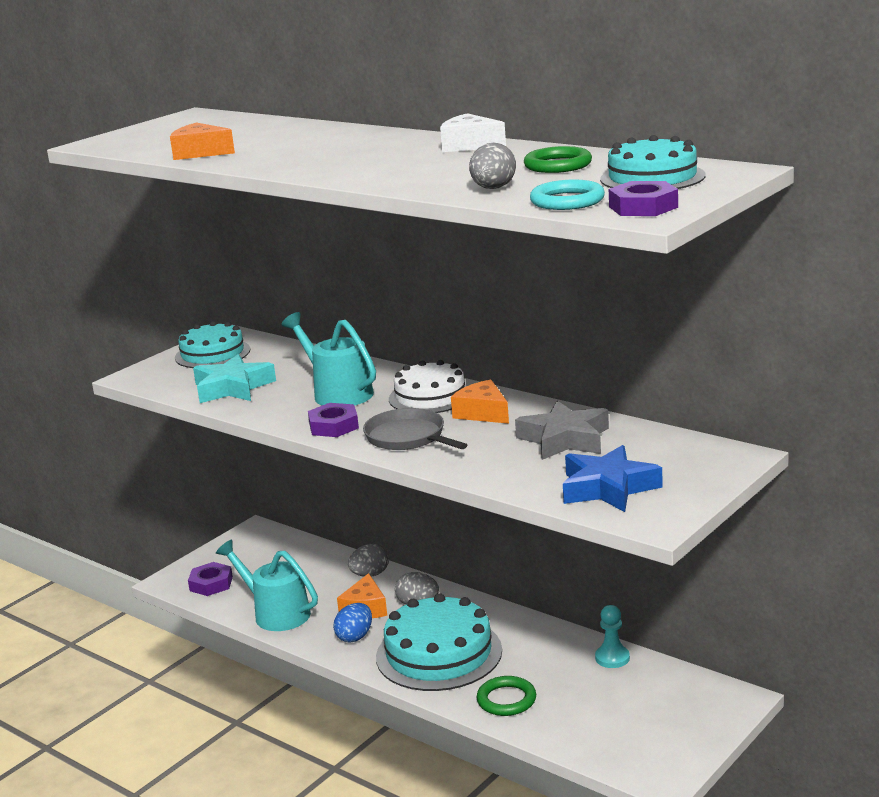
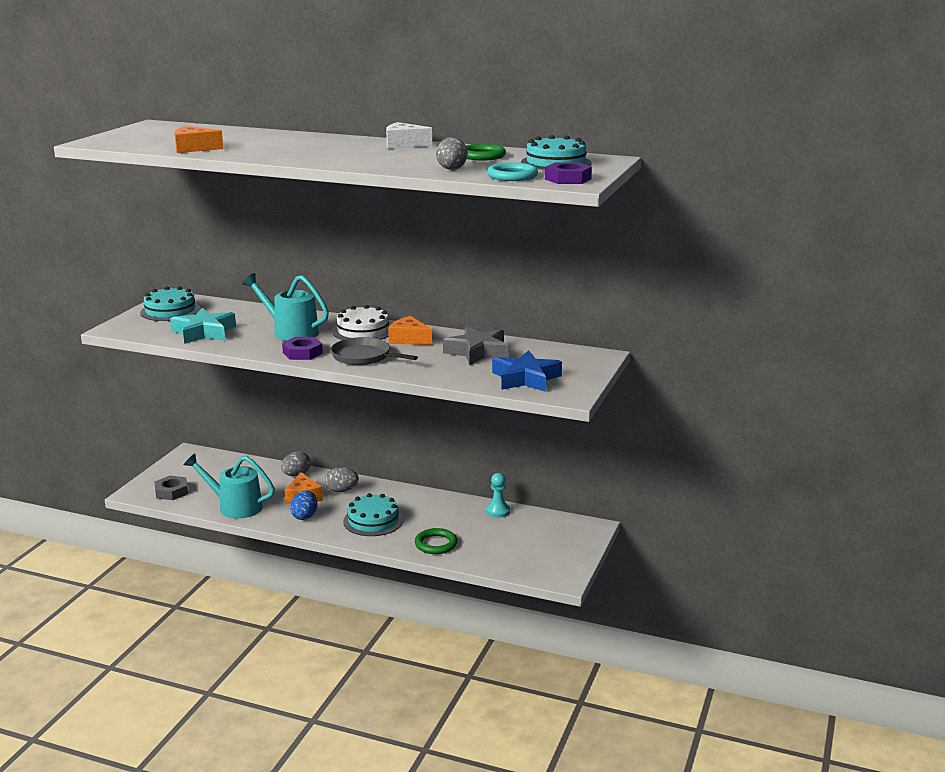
camera: 20 degrees left, 0 degrees up
purple nut [188,562,233,596] -> grey nut [154,476,188,500]
turquoise cake [376,593,502,691] -> turquoise cake [343,493,403,536], size x0.65

